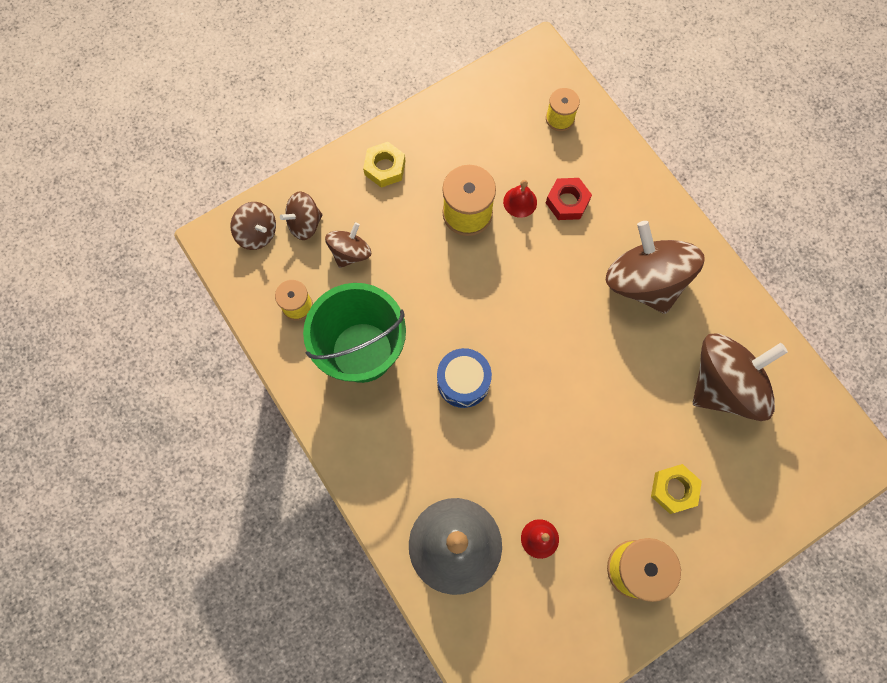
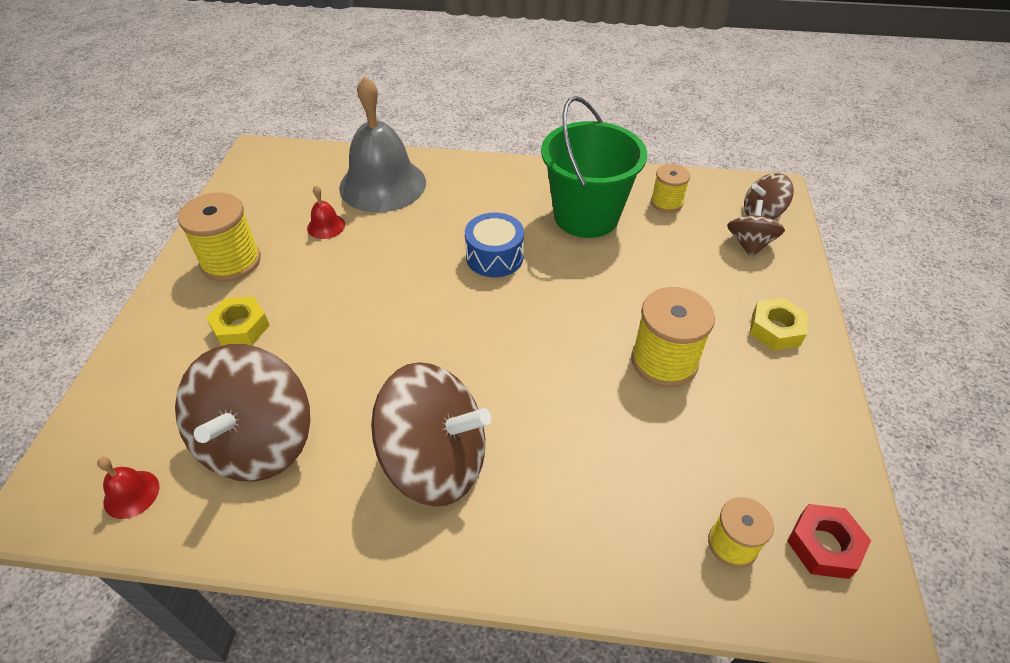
camera: 130 degrees right, 25 degrees down
brown spinning top [325,222,371,268] -> none
red bell [503,180,537,218] -> red bell moved to [97,457,159,519]
red nut [546,178,592,220] -> red nut moved to [787,504,871,579]

